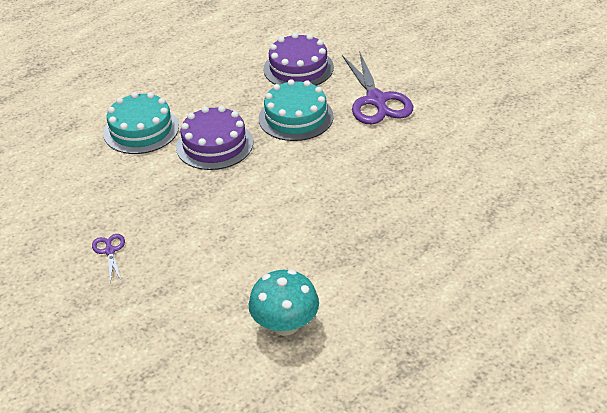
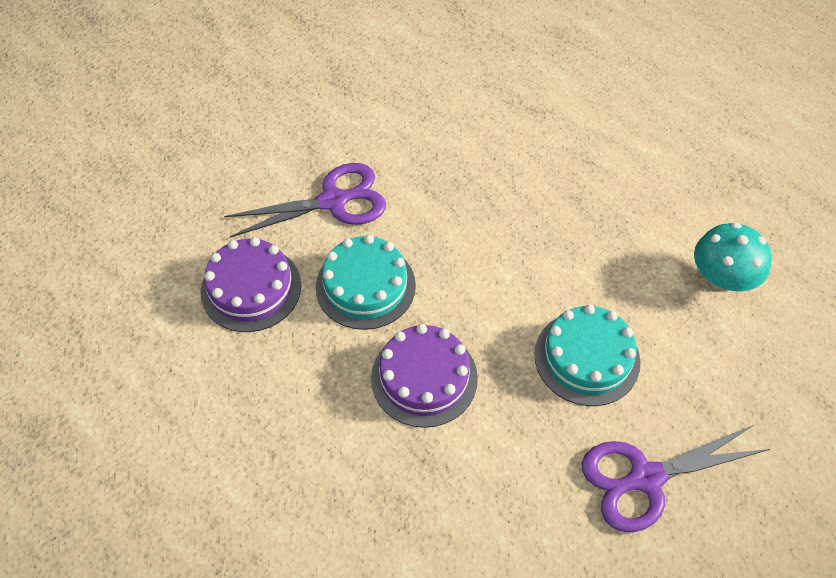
camera: 95 degrees left, 15 degrees up
purple scissors [92,234,125,284] -> purple scissors [582,425,770,532], size x2.15
turquoise cake [103,92,179,154] -> turquoise cake moved to [534,304,641,406]

